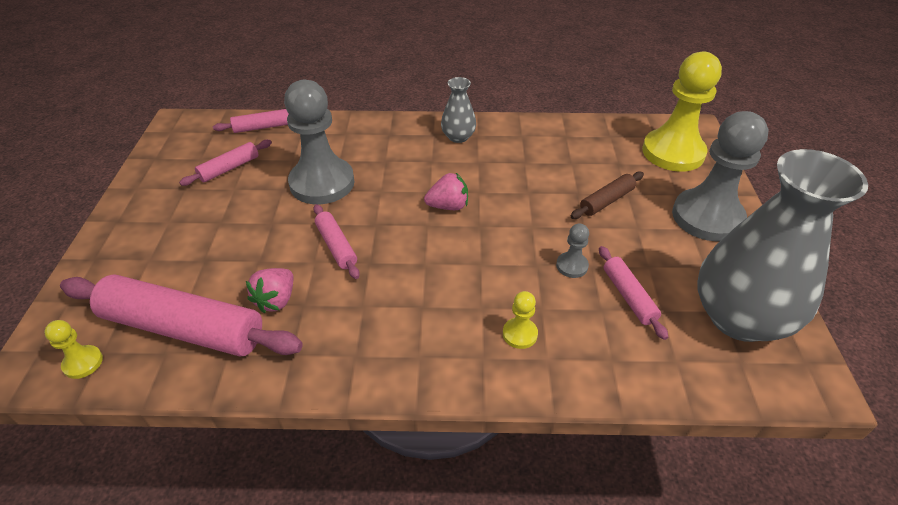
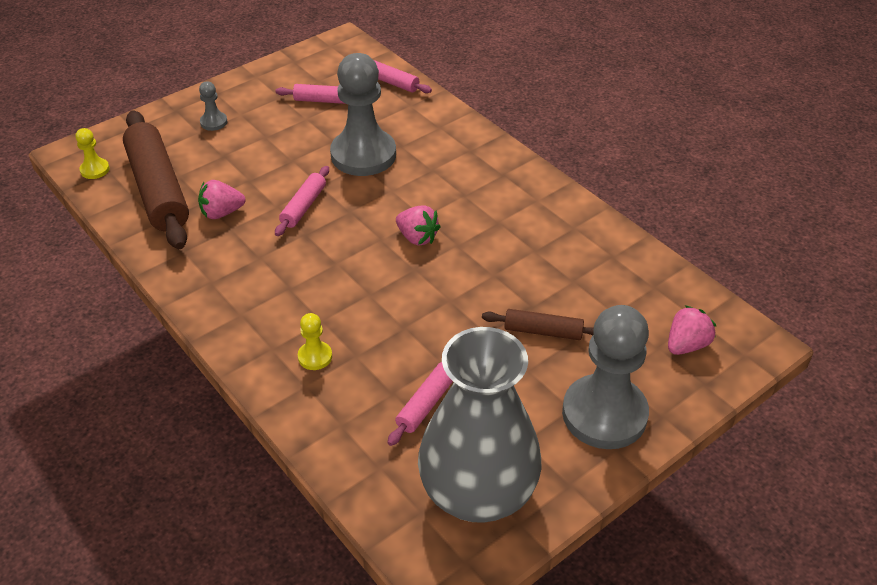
camera: 50 degrees right, 0 degrees up
pink rolling pin [60,274,303,357] -> brown rolling pin [123,110,189,249]
grey vase [441,77,476,143] -> none
grey pawn [556,224,589,278] -> grey pawn moved to [199,81,228,131]
yellow pawn [642,51,722,172] -> pink strawberry [668,305,716,355]

